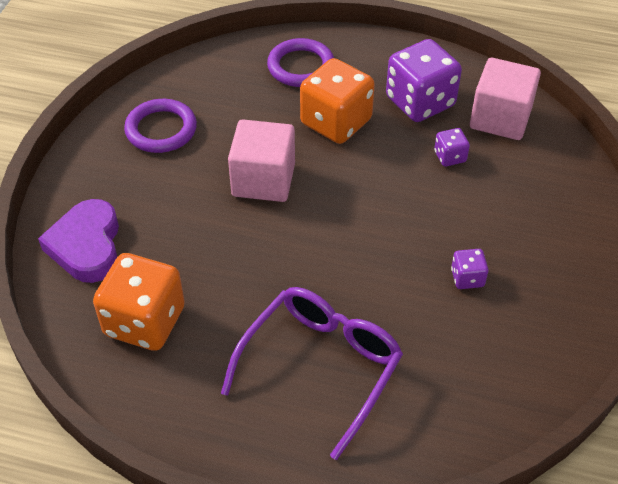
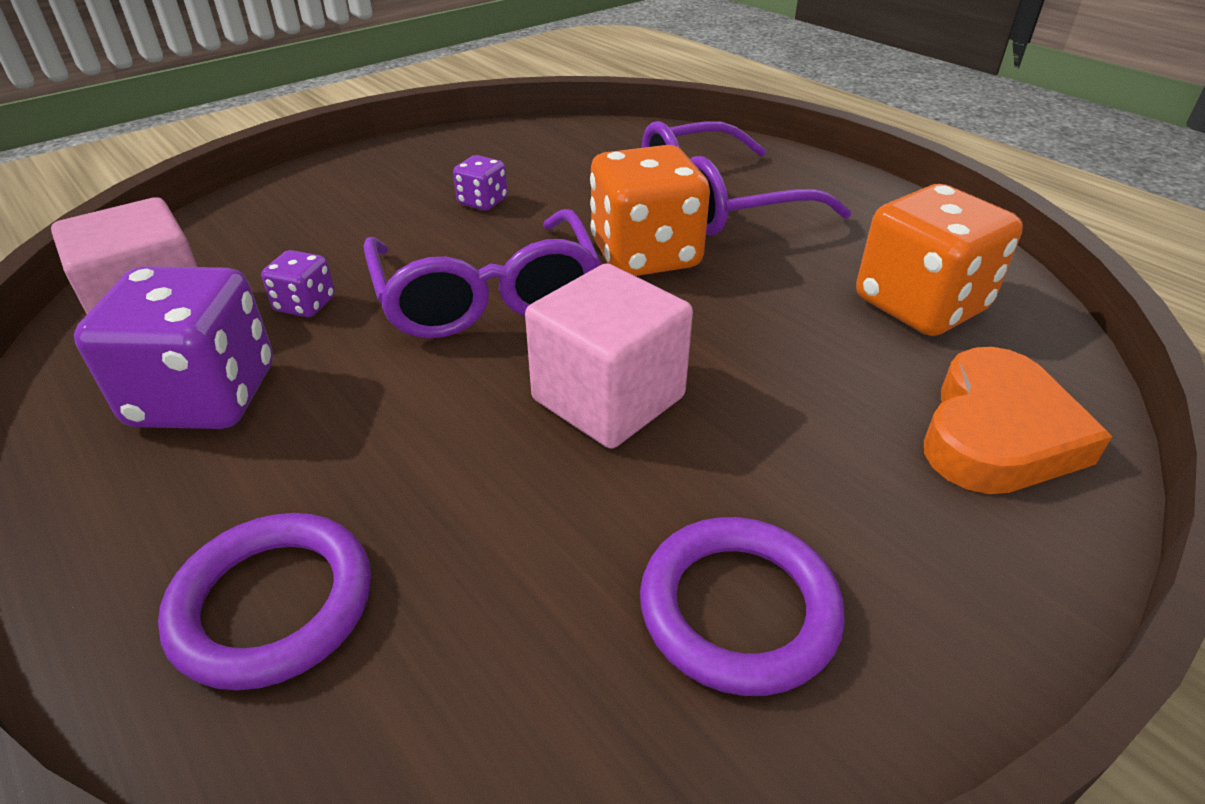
camera: 145 degrees left, 10 degrees down
purple heart [38,199,119,283] -> orange heart [924,347,1112,494]
orange dice [300,58,375,144] -> orange dice moved to [590,145,710,276]
none -> purple glasses [364,209,601,338]

